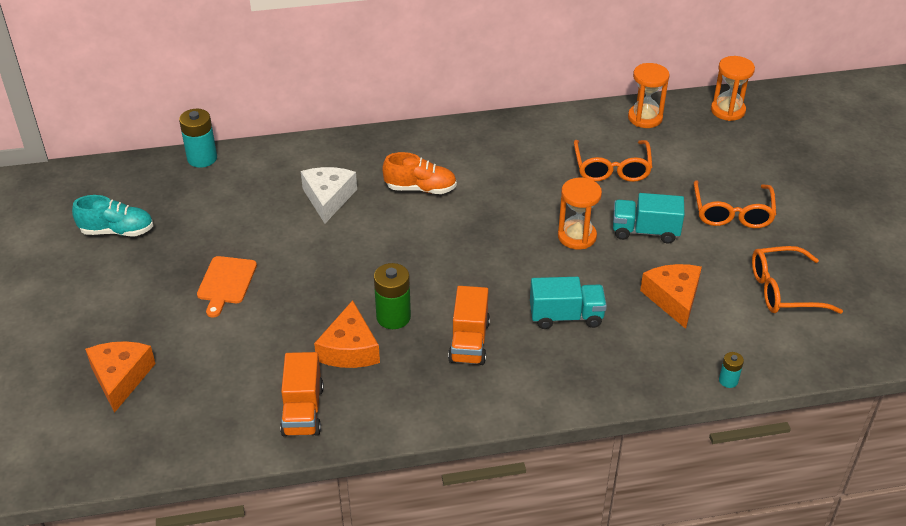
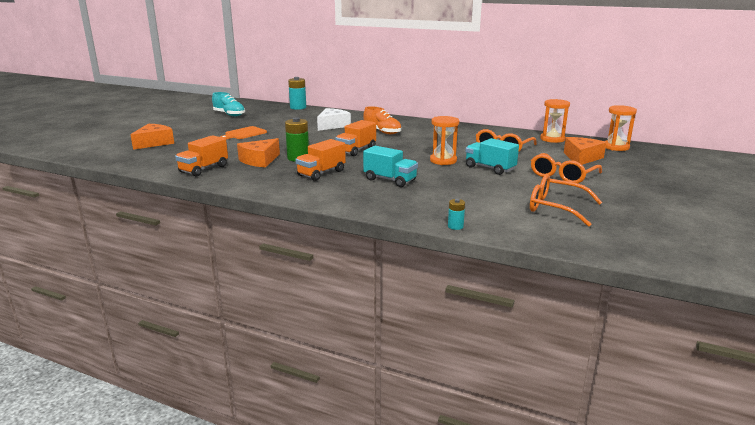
camera: 35 degrees right, 20 degrees down
orange cheese [640,264,702,329] -> orange cheese moved to [564,137,606,165]
none -> orange truck [335,120,376,156]

